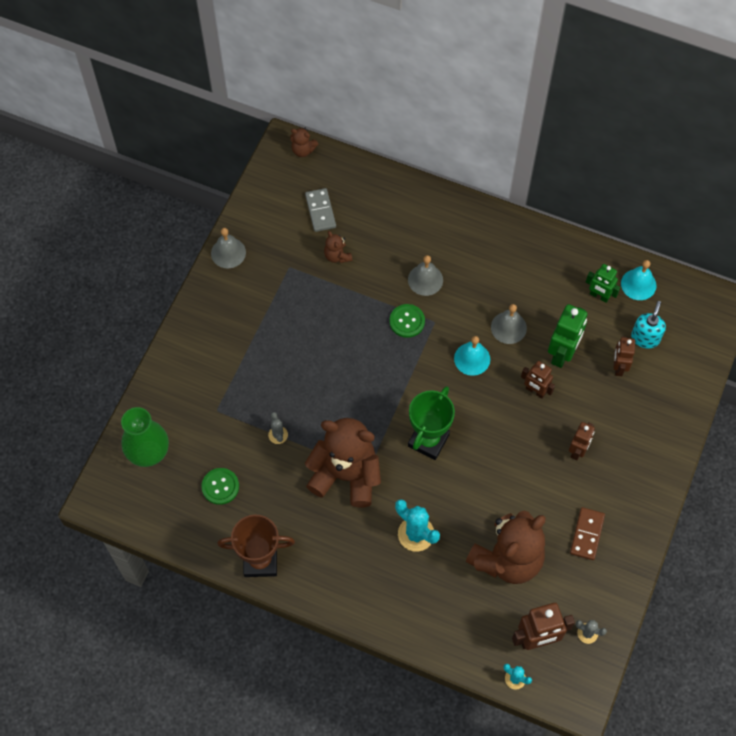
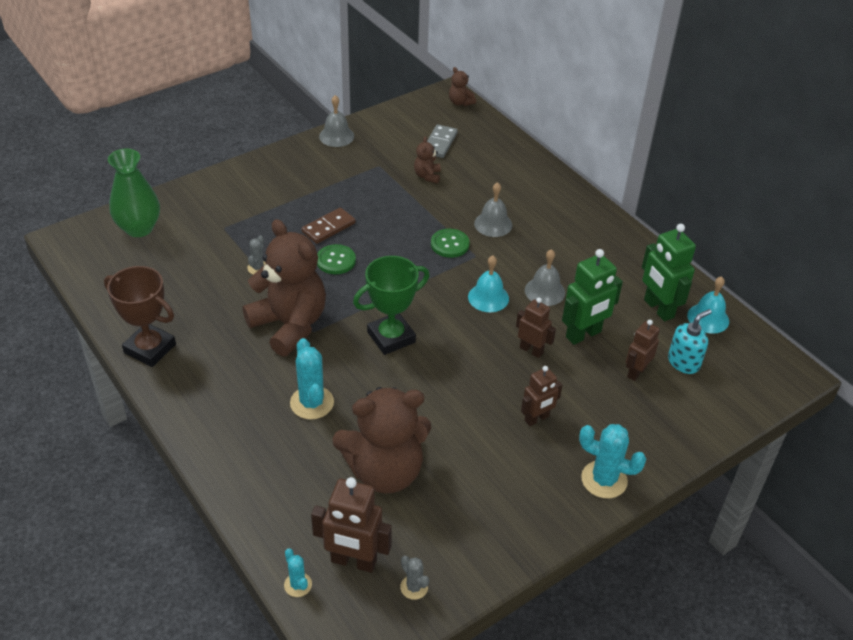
camera: 30 degrees right, 20 degrees down
green button [201,468,239,505] -> green button moved to [317,244,356,274]
brown robot [521,361,555,399] -> brown robot turned 150 degrees clockwise [516,297,556,358]
brown domino [570,507,605,560] -> brown domino moved to [302,207,356,244]
green robot [586,264,620,303] -> green robot [642,224,696,321], size x1.57
none -> turquoise cactus [579,424,646,498]

